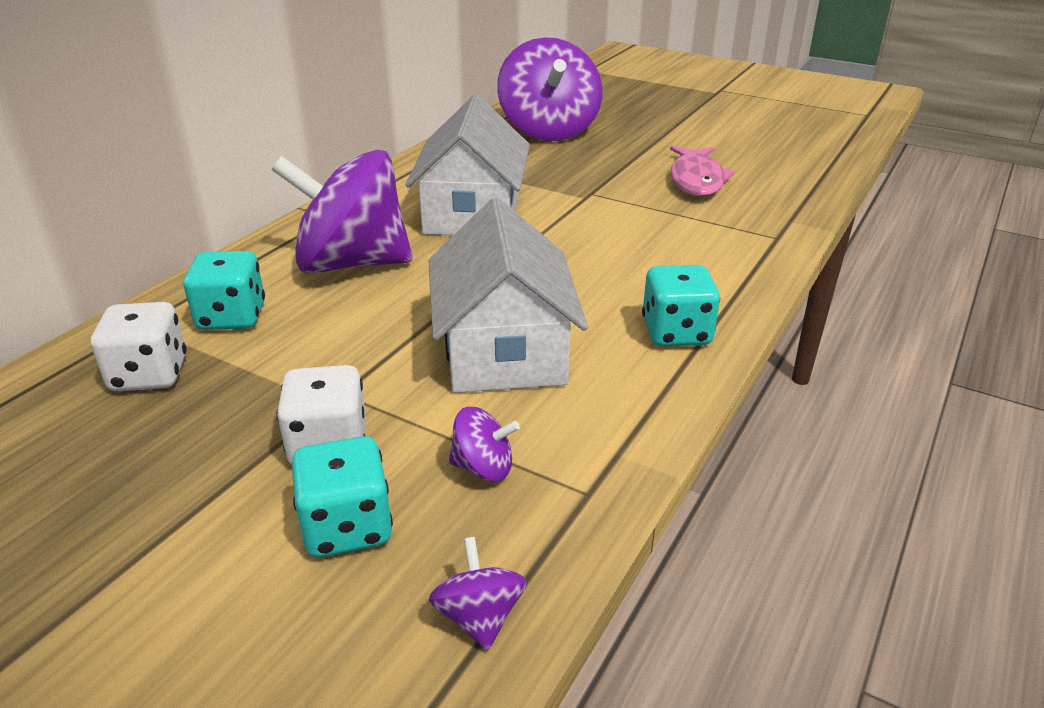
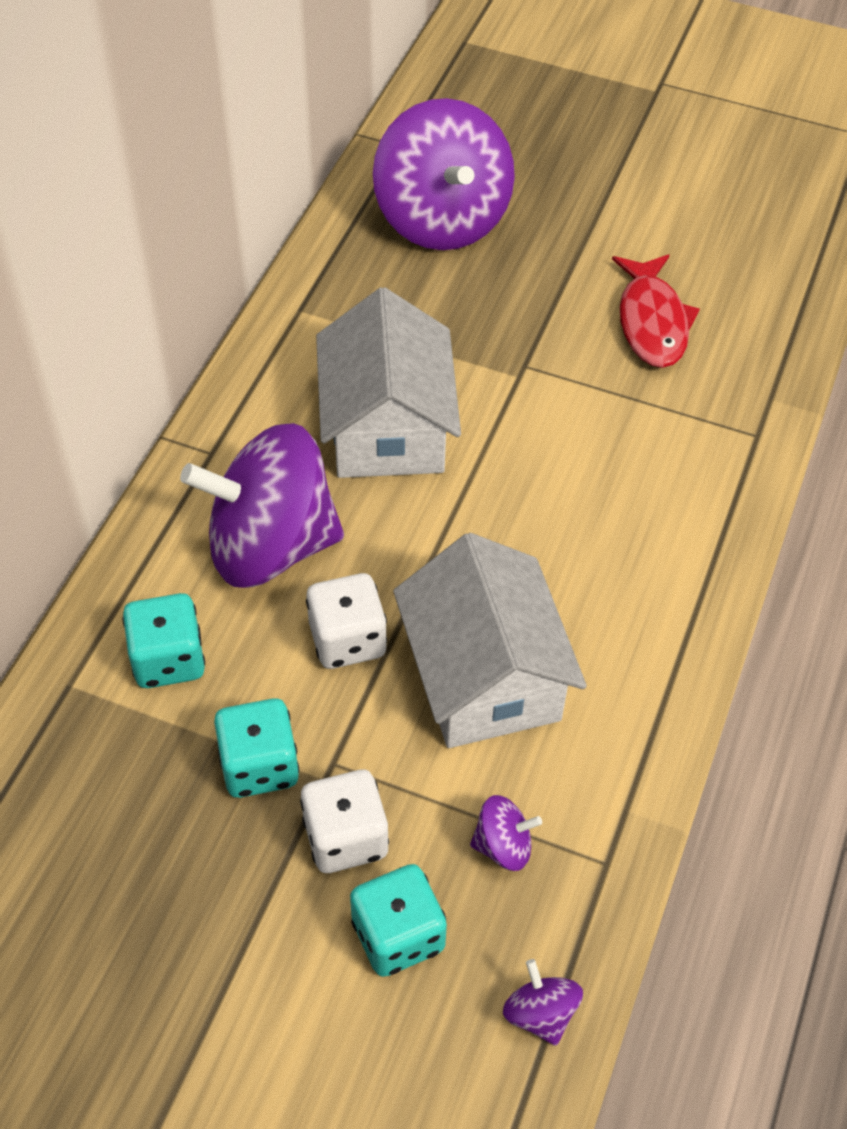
camera: 10 degrees left, 20 degrees up
white dice [91,302,186,391] -> white dice moved to [306,573,387,669]
turquoise dice [642,265,720,347] -> turquoise dice moved to [214,698,299,798]
pink fish [670,146,735,197] -> red fish [612,254,700,368]

